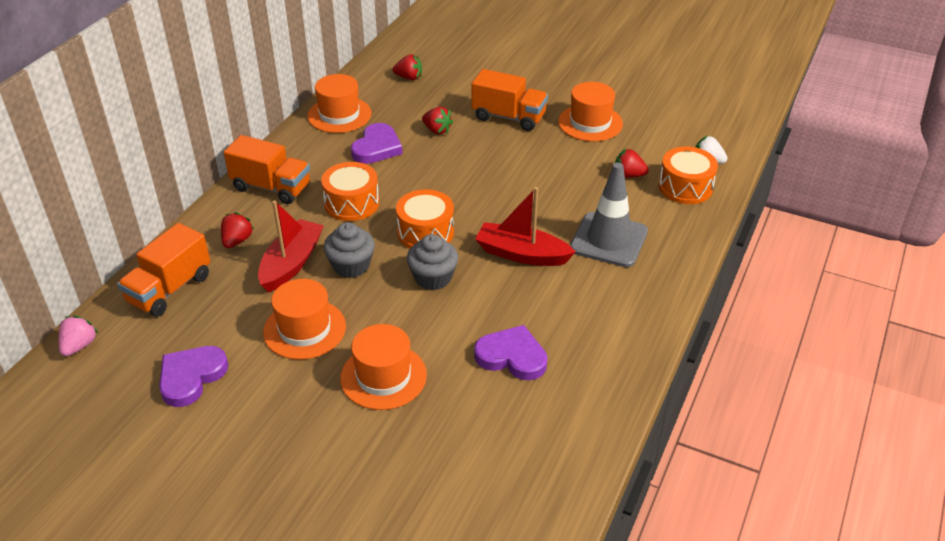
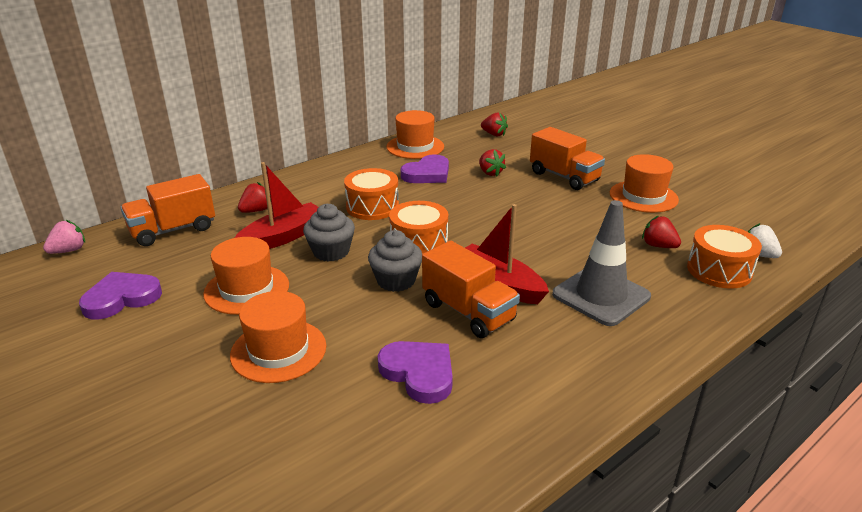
camera: 25 degrees right, 10 degrees down
orange truck [224,135,310,204] -> orange truck moved to [422,241,520,338]

